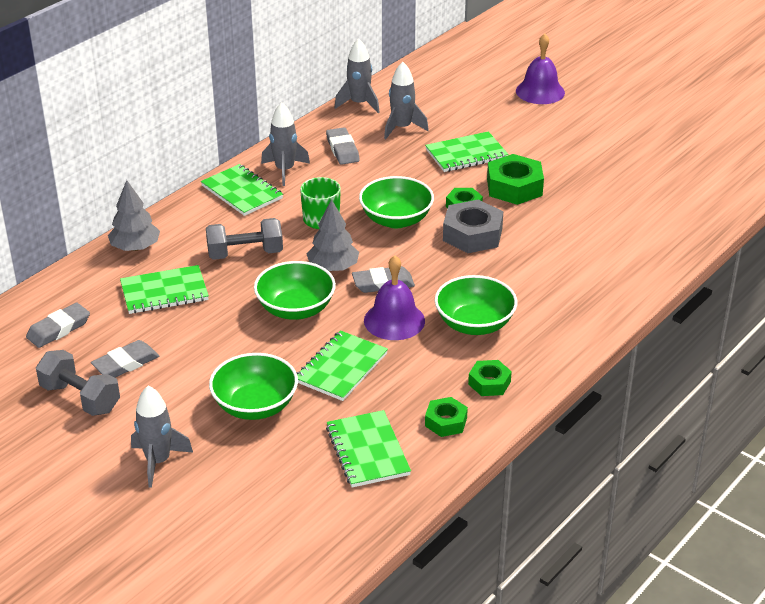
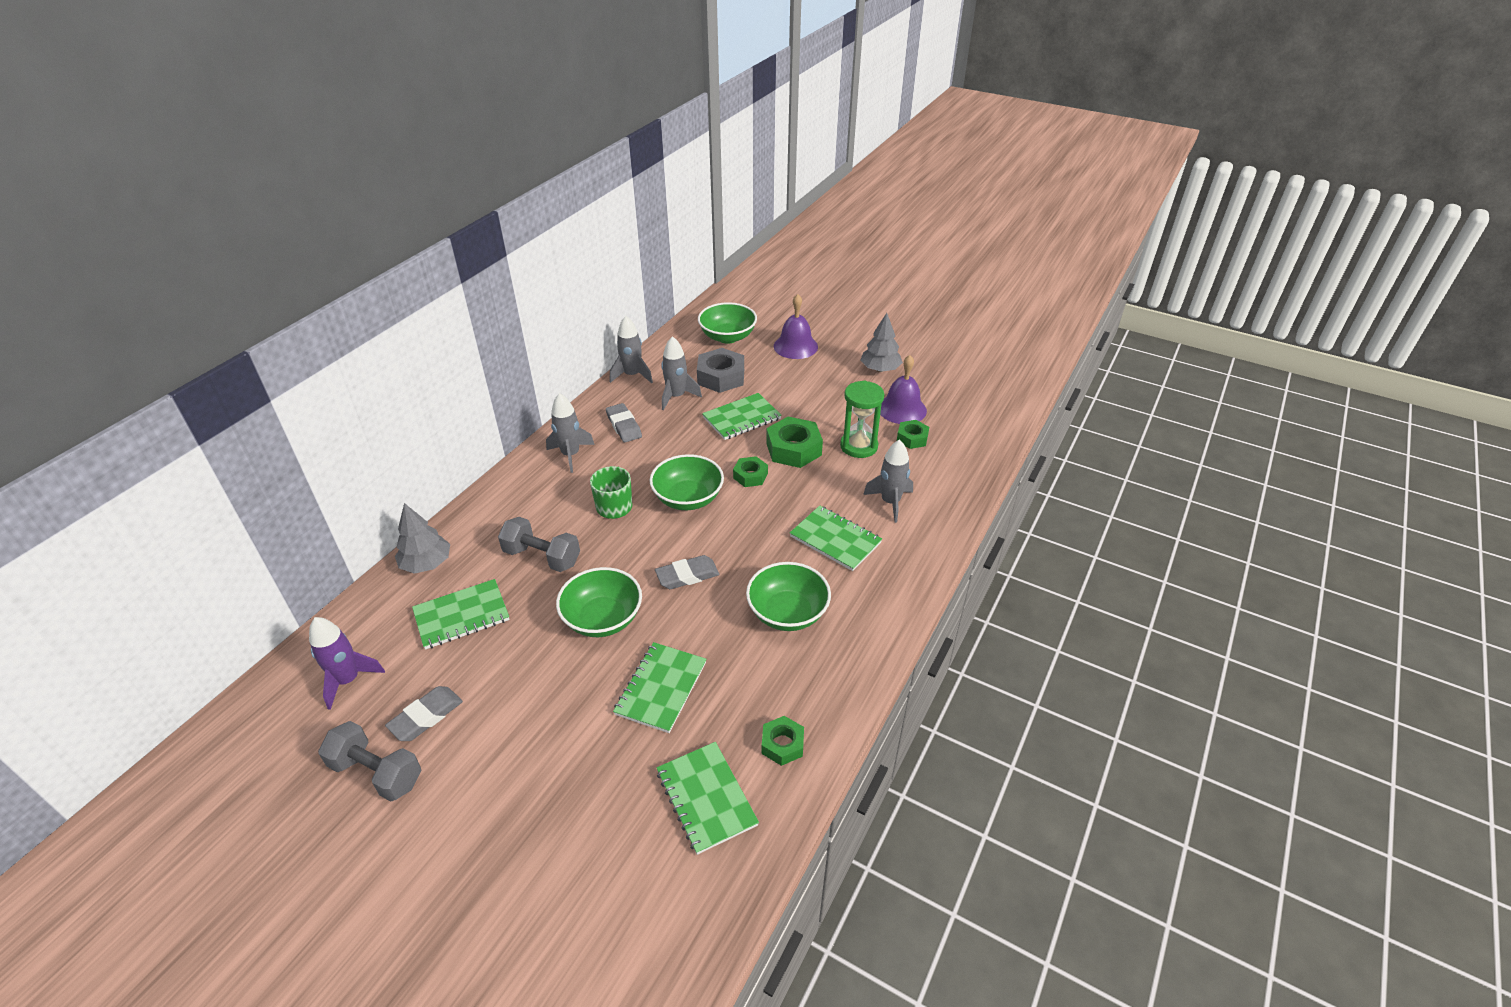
camera: 10 degrees left, 5 degrees up
grey eraser [26,303,90,348] -> purple rocket [309,617,385,710]
grey rocket [131,386,193,488] -> grey rocket moved to [863,439,913,523]
green notebook [201,164,283,216] -> green notebook moved to [790,505,882,571]
grey dumbbell [206,218,283,260] -> grey dumbbell turned 45 degrees clockwise [498,517,580,572]
green bowl [209,353,298,420] -> green bowl moved to [698,302,757,344]
grey tree [307,199,359,271] -> grey tree moved to [861,313,903,372]
purple bell [364,255,425,340] -> purple bell moved to [880,355,927,424]
grey nut [443,200,503,253] -> grey nut moved to [697,348,744,393]
green nut [468,360,512,396] -> green nut moved to [897,420,929,449]
none -> green hourglass [840,380,884,458]

